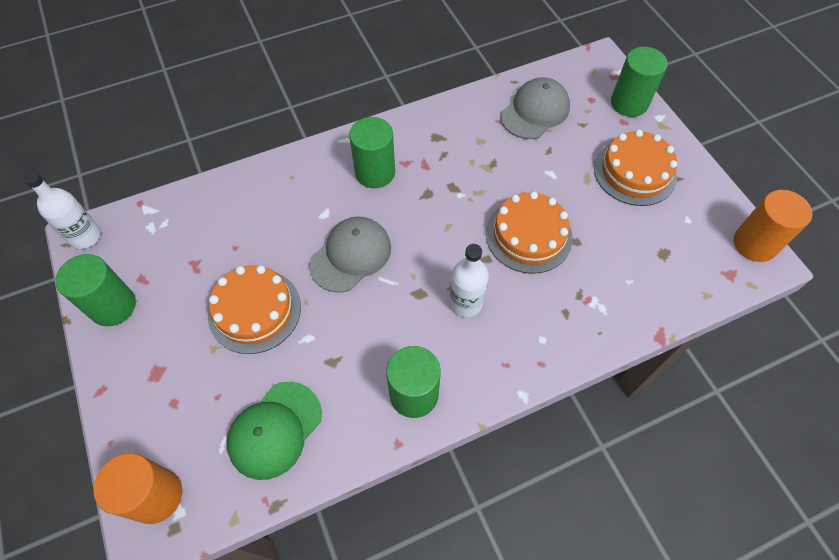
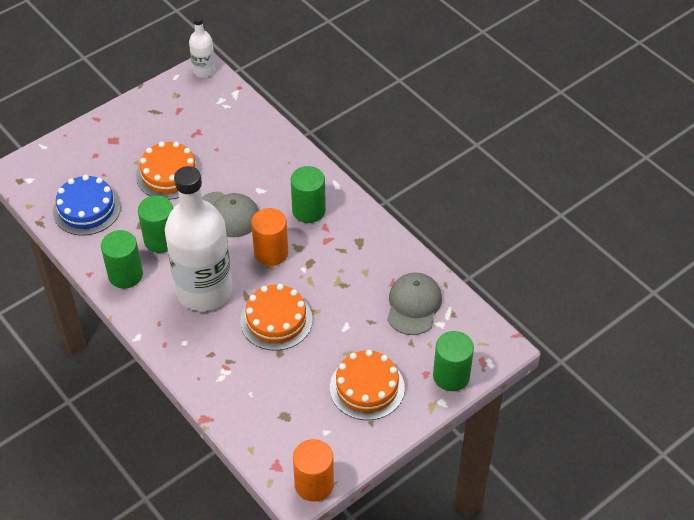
camera: 75 degrees right, 10 degrees down
green cylinder [55,254,136,326] -> green cylinder moved to [138,195,173,253]
orange cylinder [94,453,182,524] -> orange cylinder moved to [251,208,288,266]
green cap [226,382,322,480] -> blue cake [53,175,121,235]
white bottle [449,244,489,317] -> white bottle [165,166,233,311], size x2.17
grey cap [501,77,570,139] -> grey cap turned 105 degrees counterclockwise [387,272,442,335]

